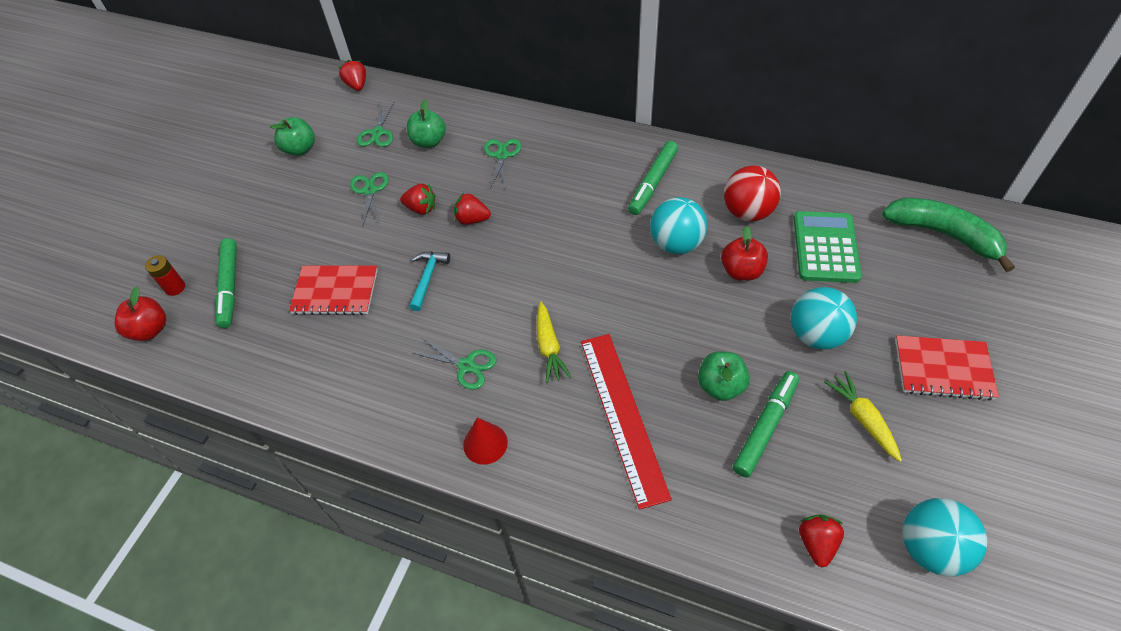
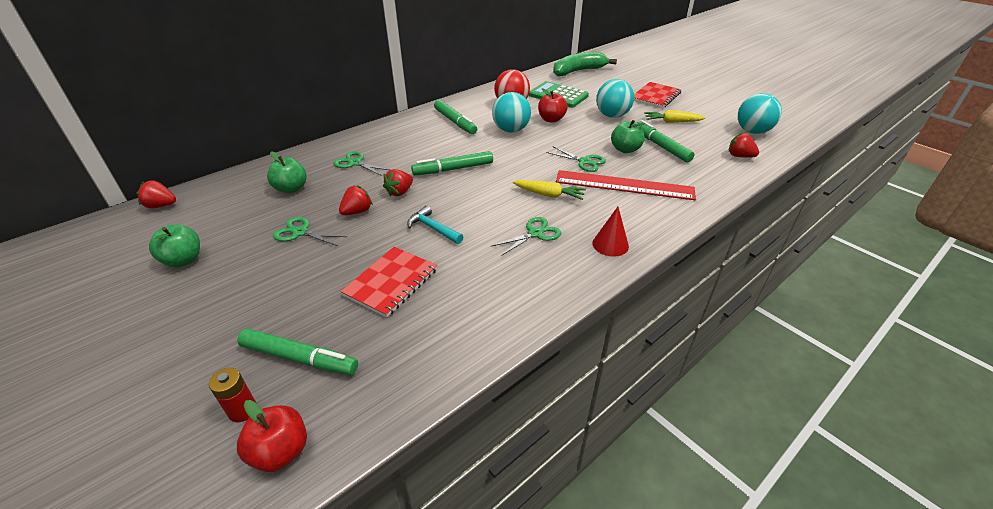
camera: 65 degrees left, 15 degrees down
green scissors [357,101,395,147] -> green scissors moved to [546,147,606,172]
none -> green marker [411,151,493,175]

